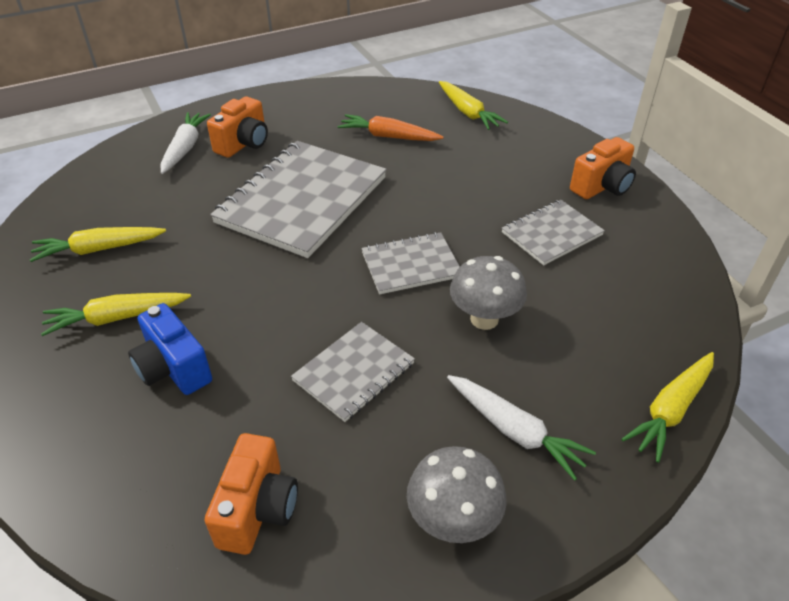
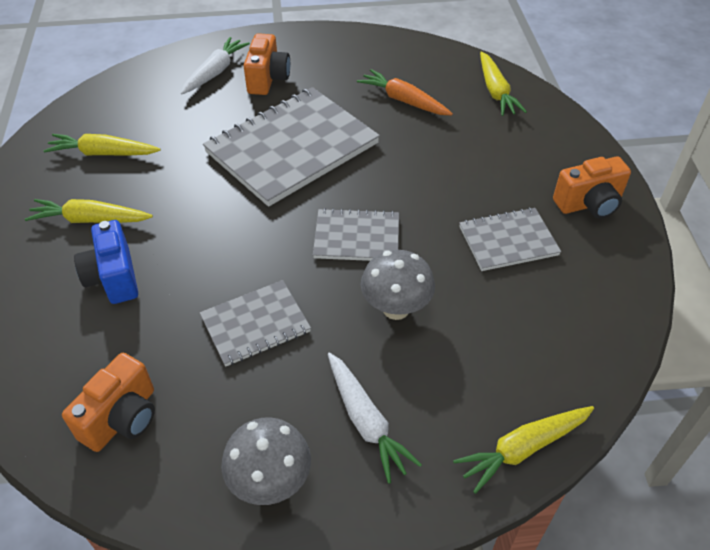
camera: 20 degrees right, 5 degrees up
orange camera [207,96,268,158] -> orange camera turned 45 degrees counterclockwise [244,33,290,95]

